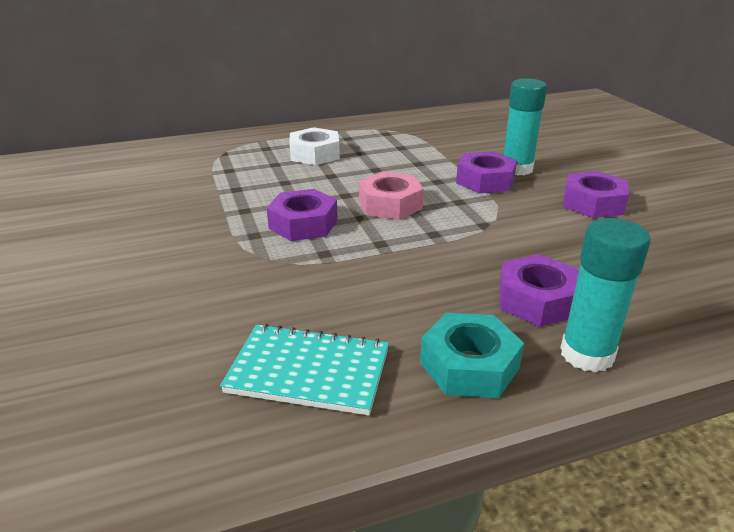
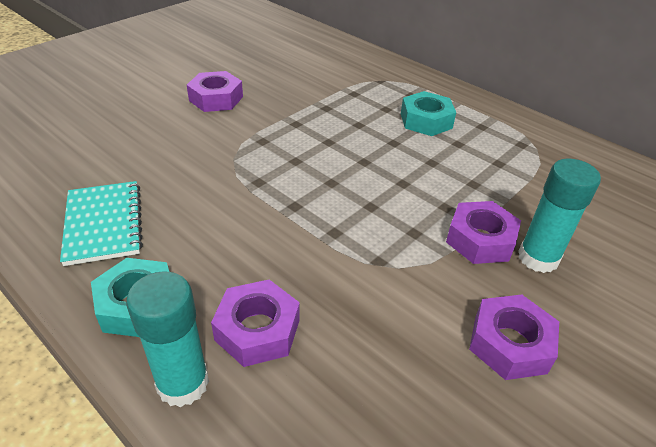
camera: 60 degrees right, 10 degrees up
purple nut [267,189,338,241] -> purple nut moved to [187,71,243,112]
white nut [289,127,340,165] -> turquoise nut [401,91,456,136]
pink nut [359,172,424,220] -> none

